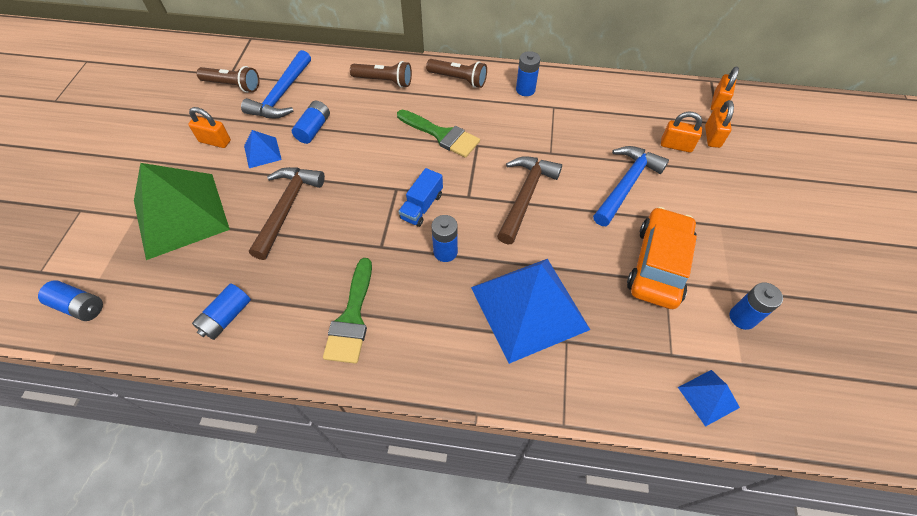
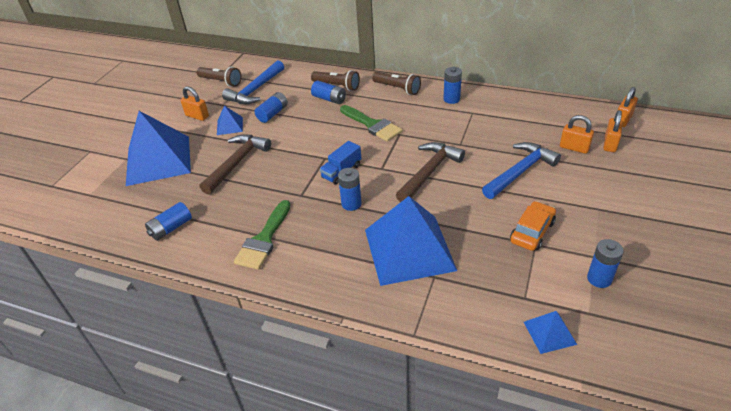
camera: 15 degrees right, 15 degrees down
blue battery [38,280,103,321] -> blue battery moved to [311,81,346,104]
green pyramid [134,163,230,260] -> blue pyramid [126,111,191,186]
orange car [627,207,697,309] -> orange car [510,201,556,251], size x0.65

